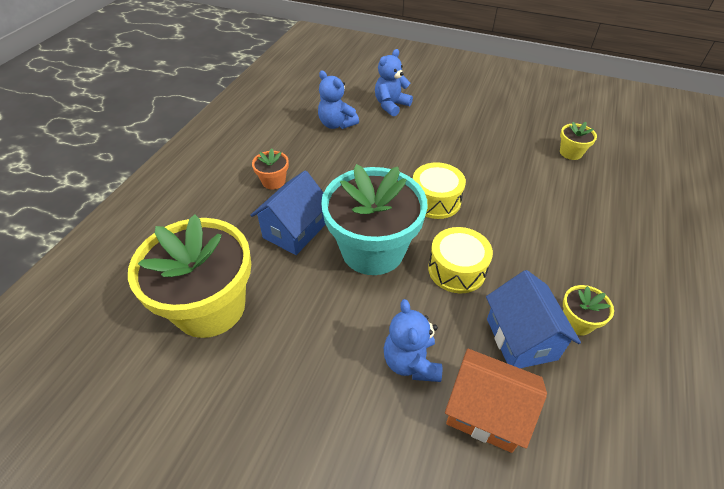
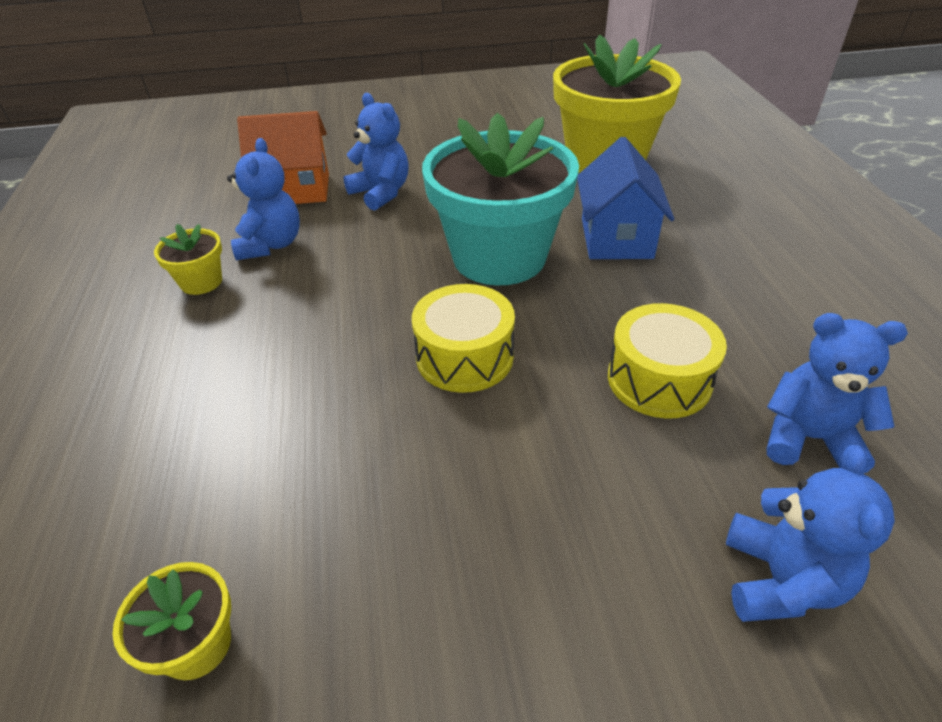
camera: 150 degrees right, 5 degrees down
orange flower pot [252,148,289,190] -> none
yellow drum [428,227,493,293] -> yellow drum moved to [608,303,727,419]
blue house [486,270,581,368] -> blue teddy bear [227,138,300,260]

